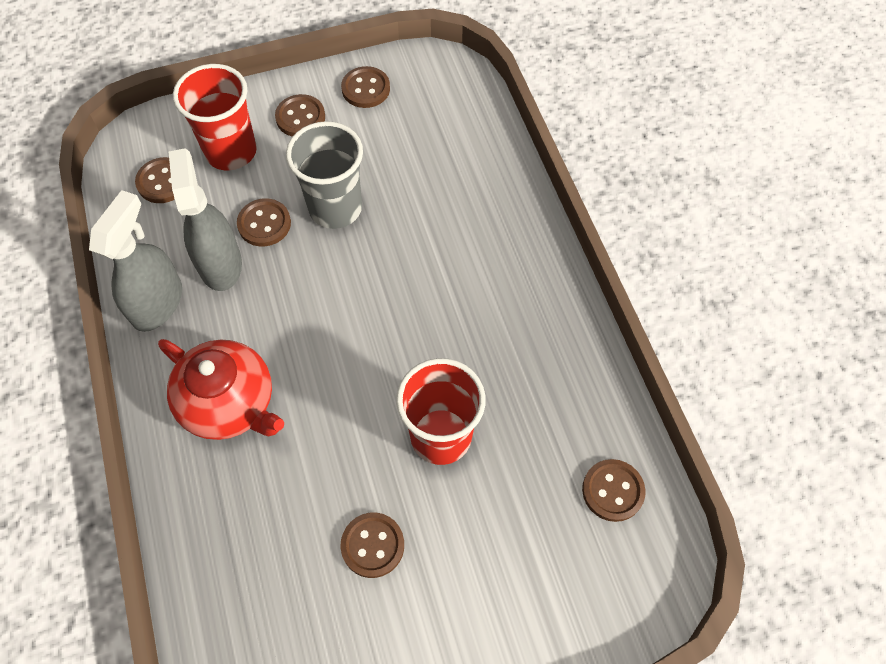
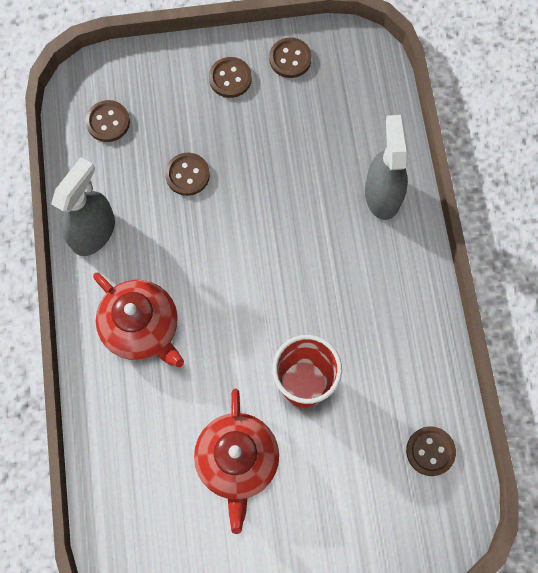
camera: 10 degrees right, 10 degrees up
grey spray bottle [169,148,242,291] -> grey spray bottle moved to [365,115,408,220]
red cup [173,64,257,171] -> none
grey cup [286,121,363,229] -> none
brown button [341,512,404,578] -> red teapot [194,389,279,534]

